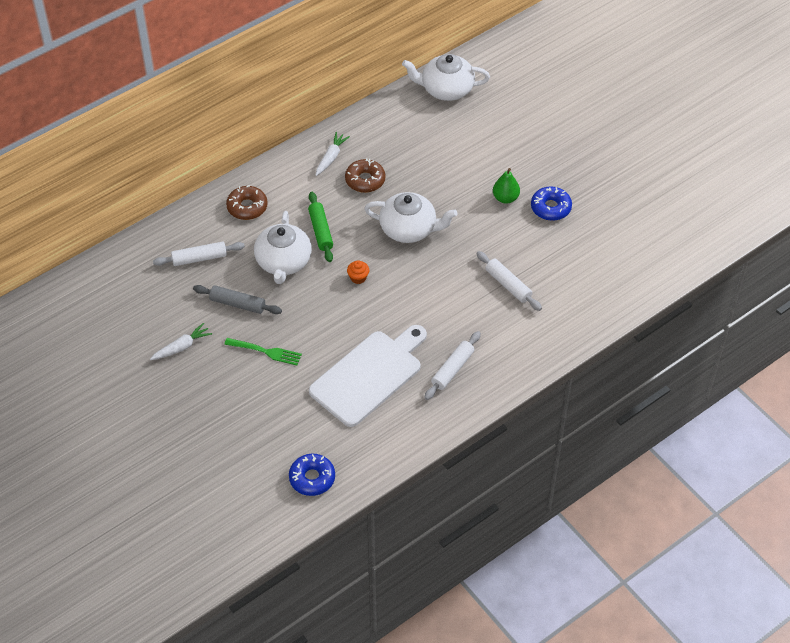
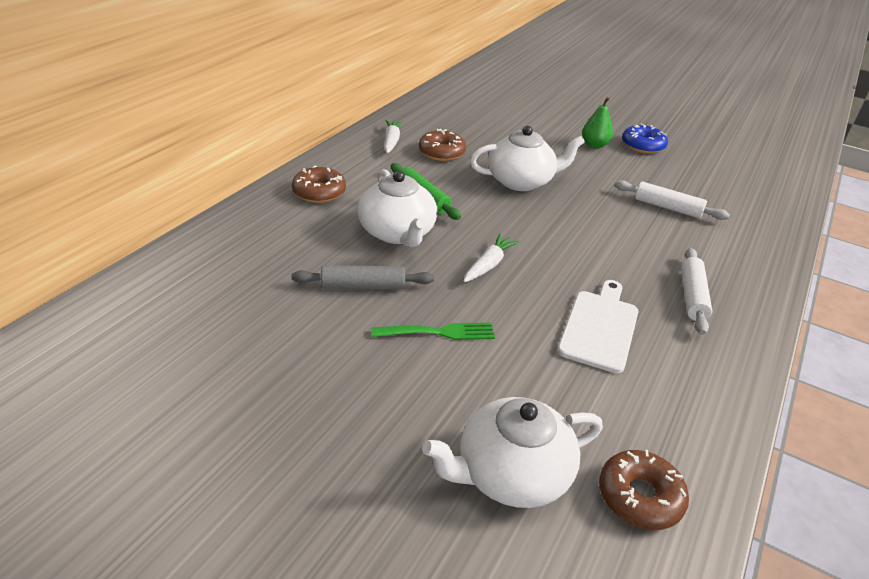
camera: 25 degrees left, 15 degrees down
white carrot [150,323,212,360] -> white carrot moved to [464,234,519,282]
white rolling pin [153,242,245,266] -> none
blue donut [289,454,335,496] -> brown donut [599,450,689,530]
white cutting board [309,325,427,427] -> white cutting board [557,280,638,373], size x0.66
orange cupcake [347,260,369,284] -> none
white teapot [402,54,490,101] -> white teapot moved to [422,397,603,508]

